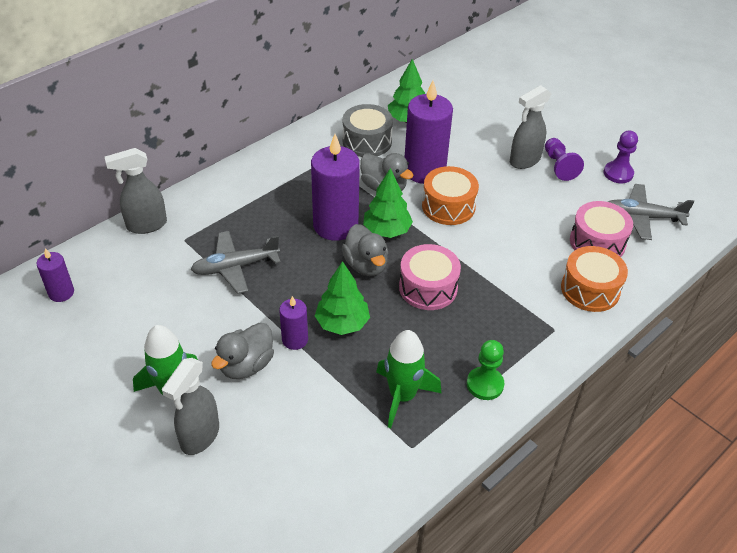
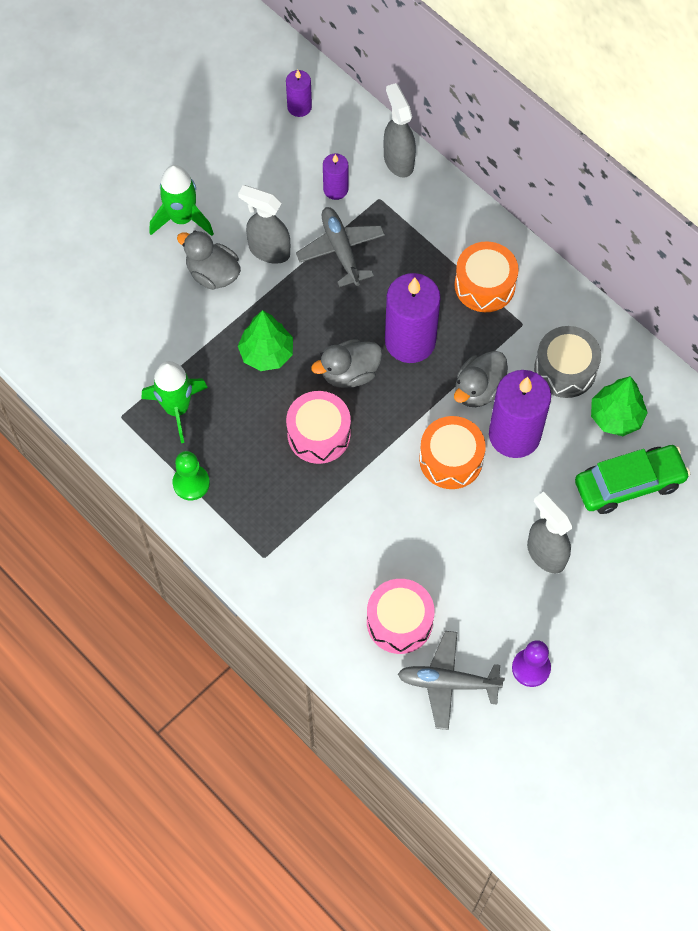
camera: 90 degrees right, 20 degrees up
grey spray bottle [162,358,219,455] -> grey spray bottle moved to [238,185,290,264]
purple candle [279,296,308,350] -> purple candle moved to [323,153,348,200]
green tree [363,168,413,238] -> none
purple pawn [545,138,584,181] -> none
orange drum [561,246,628,312] -> orange drum moved to [454,241,519,312]
grey plane [608,184,694,240] -> grey plane turned 90 degrees counterclockwise [398,631,505,730]
none -> green car [575,445,690,514]

